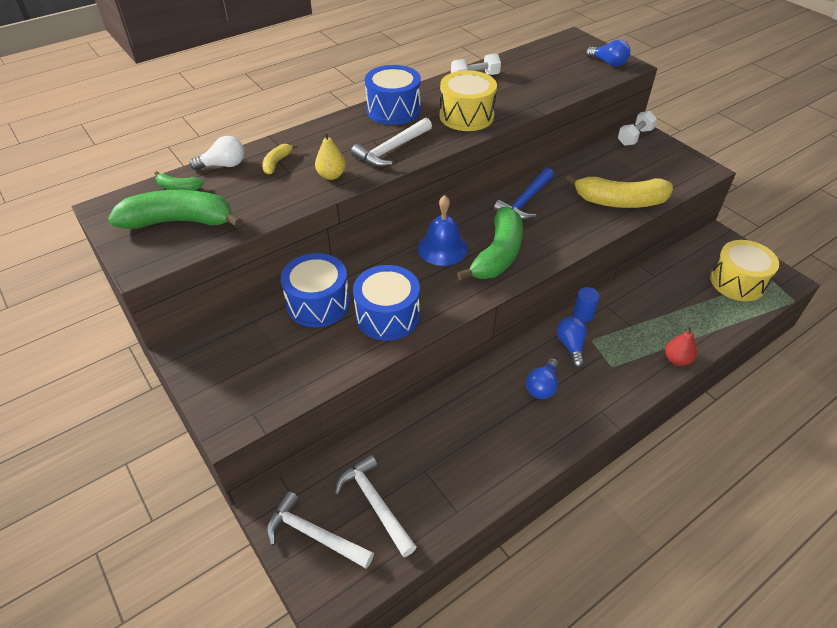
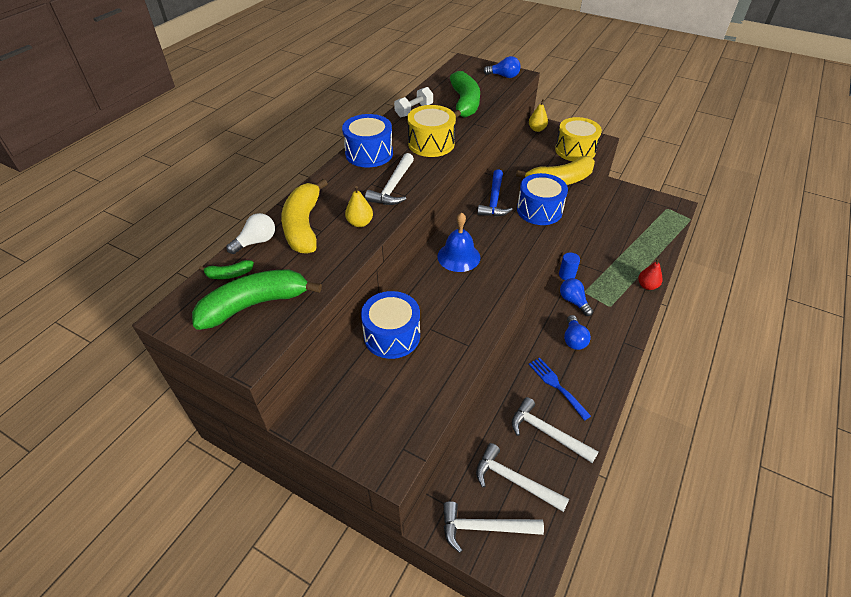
camera: 25 degrees left, 0 degrees up
yellow banana [262,144,298,174] -> yellow banana [281,179,328,254], size x2.23
blue drum [353,265,420,341] -> blue drum moved to [517,173,568,225]
green banana [457,207,523,281] -> green banana moved to [450,71,480,118]
white dumbbell [618,111,657,146] -> yellow pear [529,99,548,132]
yellow drum [710,240,779,301] -> yellow drum moved to [555,117,602,161]
none -> white hammer [512,397,598,463]
none -> blue fork [529,358,591,421]

